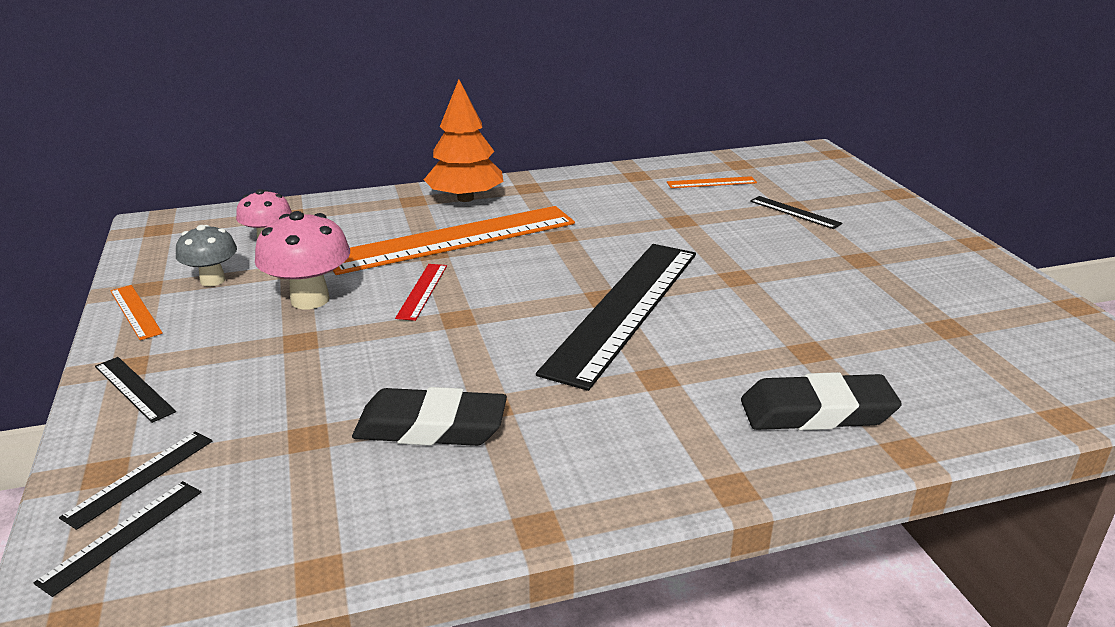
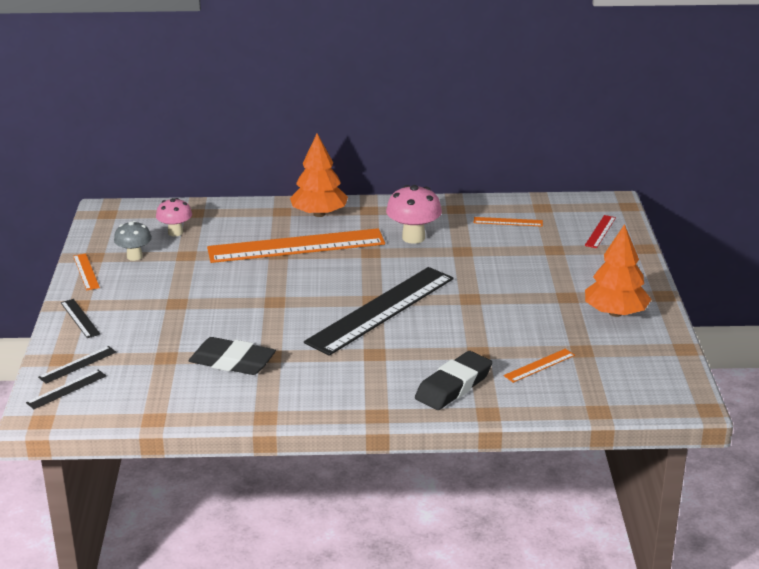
camera: 15 degrees right, 0 degrees up
pink mushroom [255,211,350,309] -> pink mushroom moved to [386,185,442,244]
red ruler [395,264,447,321] -> red ruler moved to [585,215,616,248]
black eraser [741,372,902,430] -> black eraser turned 60 degrees counterclockwise [415,351,492,410]
black ruler [750,196,843,229] -> none
none -> orange ruler [504,349,575,383]
none -> orange tree [585,224,651,317]

